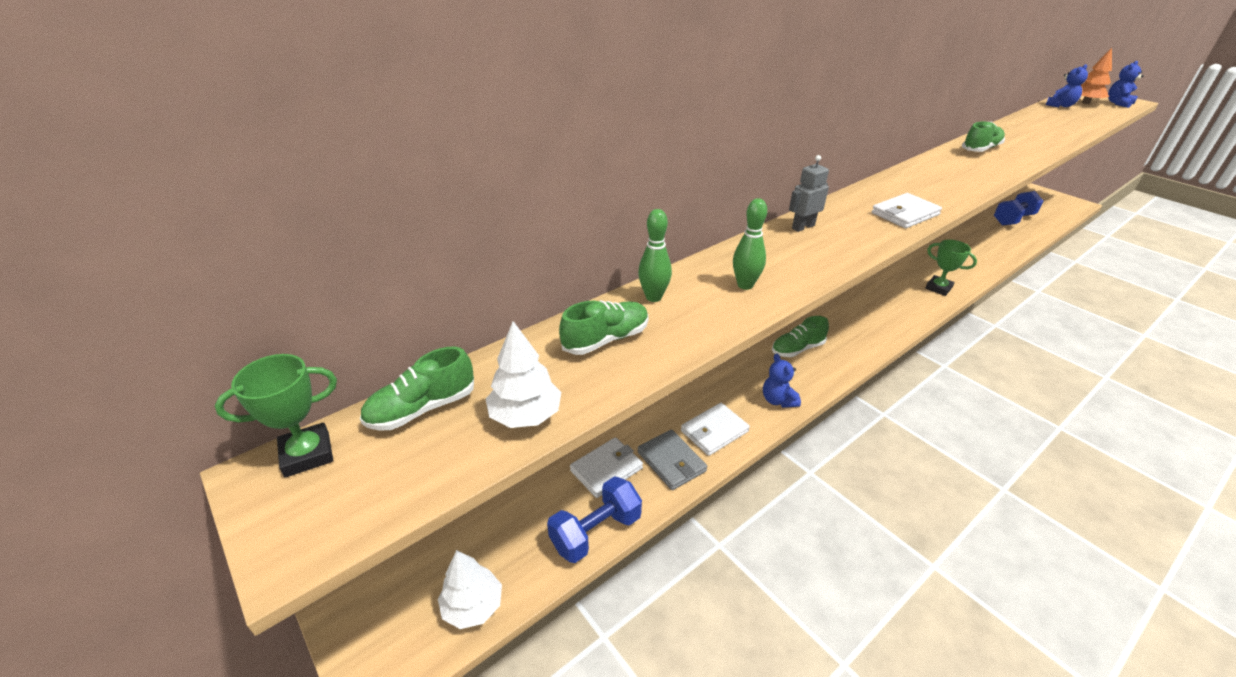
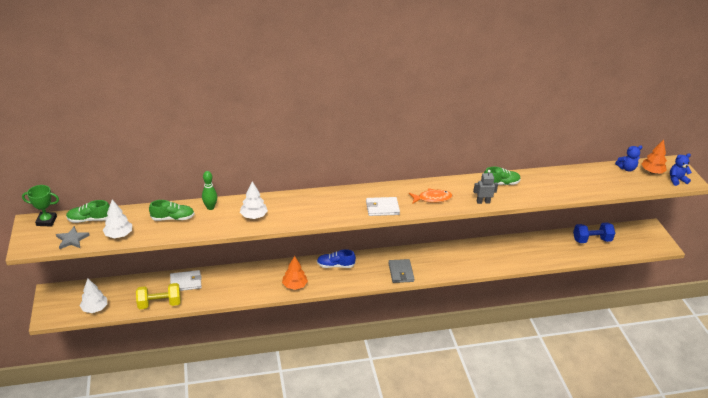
camera: 25 degrees right, 0 degrees up
blue dumbbell [547,476,642,563] -> yellow dumbbell [136,283,181,309]
grey wallet [638,429,707,490] -> grey wallet moved to [388,259,414,283]
white wallet [681,403,750,456] -> none
green bowling pin [733,198,767,290] -> white tree [240,181,268,219]
blue teddy bear [763,354,801,408] -> orange tree [282,256,308,290]
green shoe [772,316,829,357] -> blue shoe [317,249,356,268]
grey robot [789,155,829,232] -> grey robot moved to [473,170,498,204]
green trophy [925,240,977,296] -> none
none -> grey star [56,226,90,249]
none -> orange fish [409,188,452,204]

